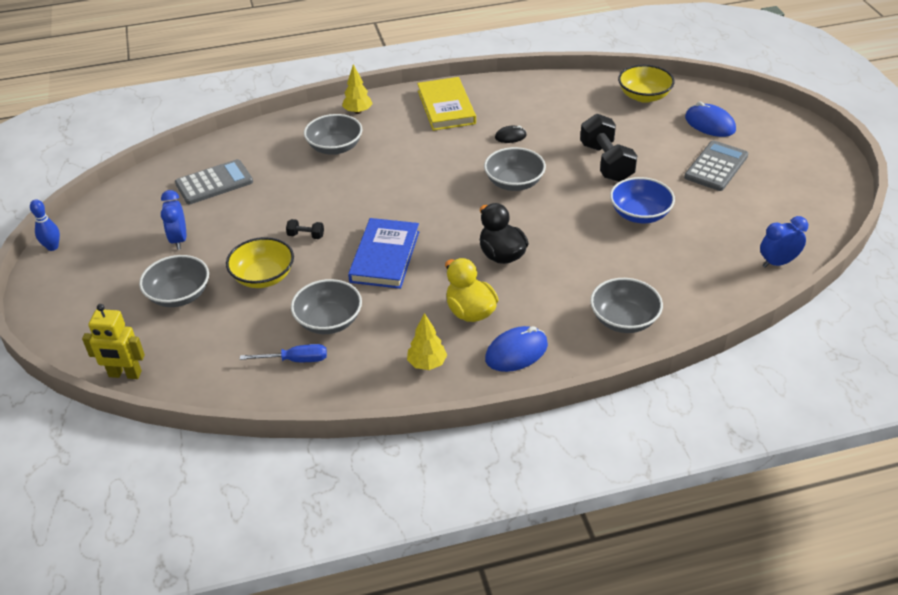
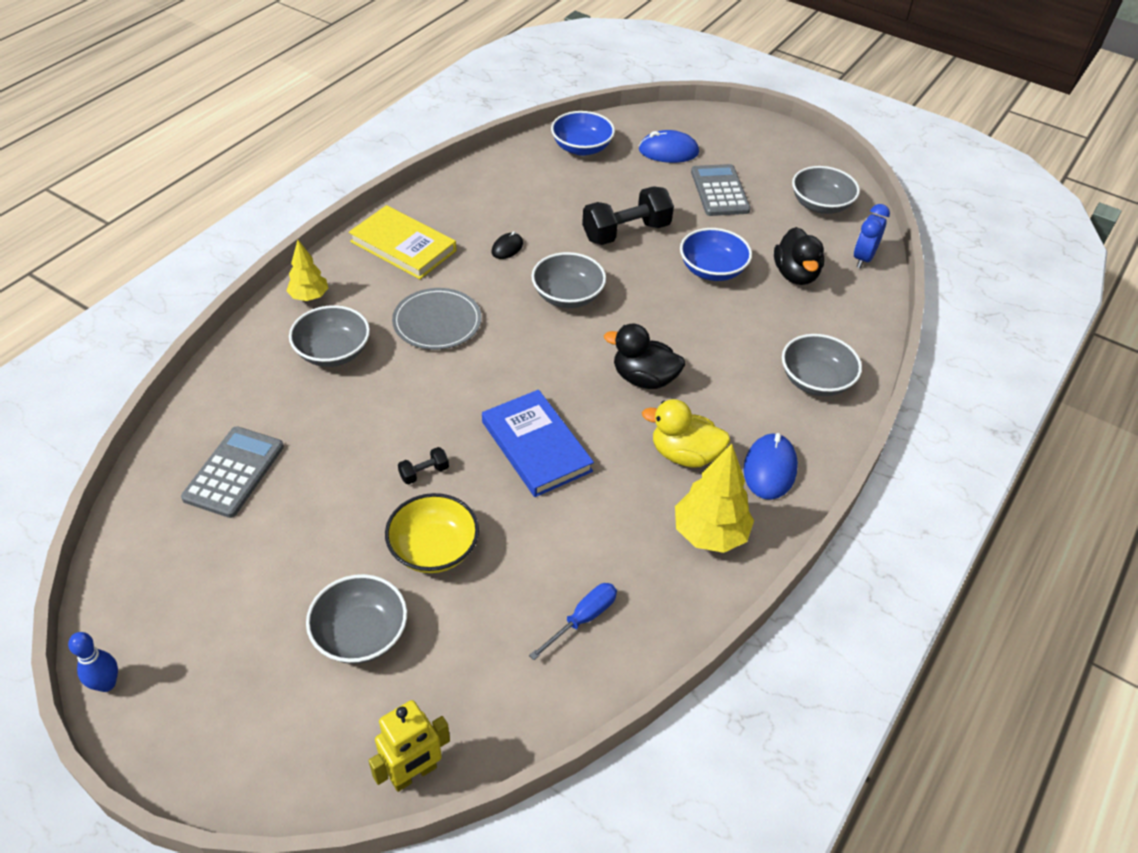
camera: 45 degrees left, 5 degrees up
blue clock [161,190,186,250] -> none
grey bowl [291,279,362,334] -> grey bowl moved to [792,166,860,214]
yellow tree [407,313,447,370] -> yellow tree [675,444,754,553], size x1.61
black dumbbell [580,114,637,182] -> black dumbbell turned 60 degrees counterclockwise [582,186,674,245]
yellow bowl [618,65,675,103] -> blue bowl [551,111,615,156]
none -> grey plate [392,288,481,350]
none -> black duck [774,227,824,285]

